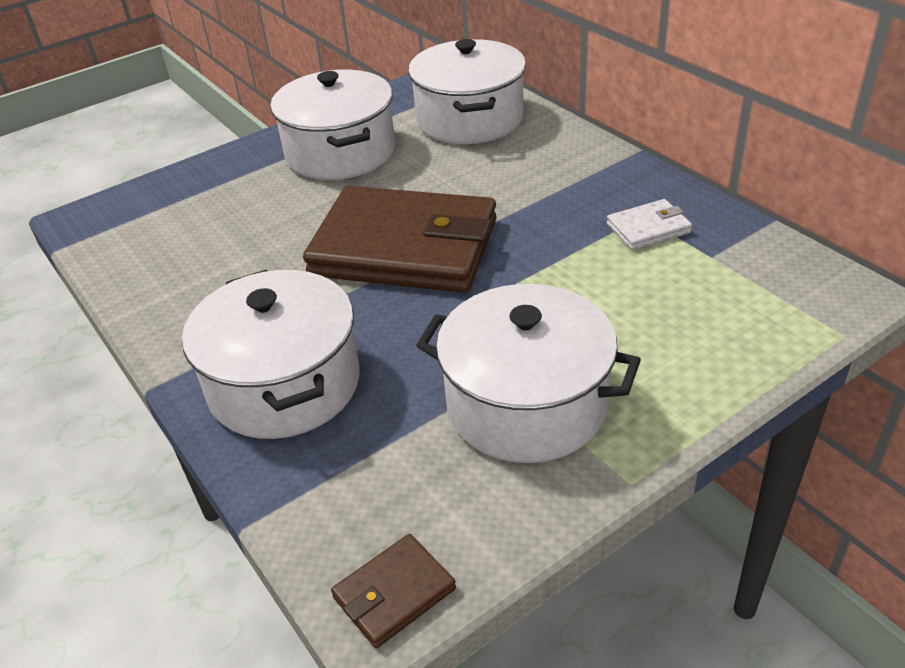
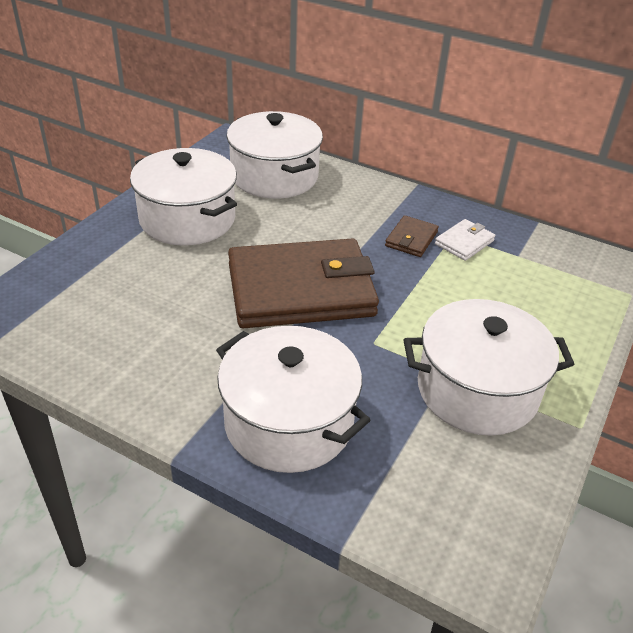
camera: 30 degrees left, 0 degrees up
brown wallet [331,534,456,648] -> brown wallet moved to [385,215,439,257]

